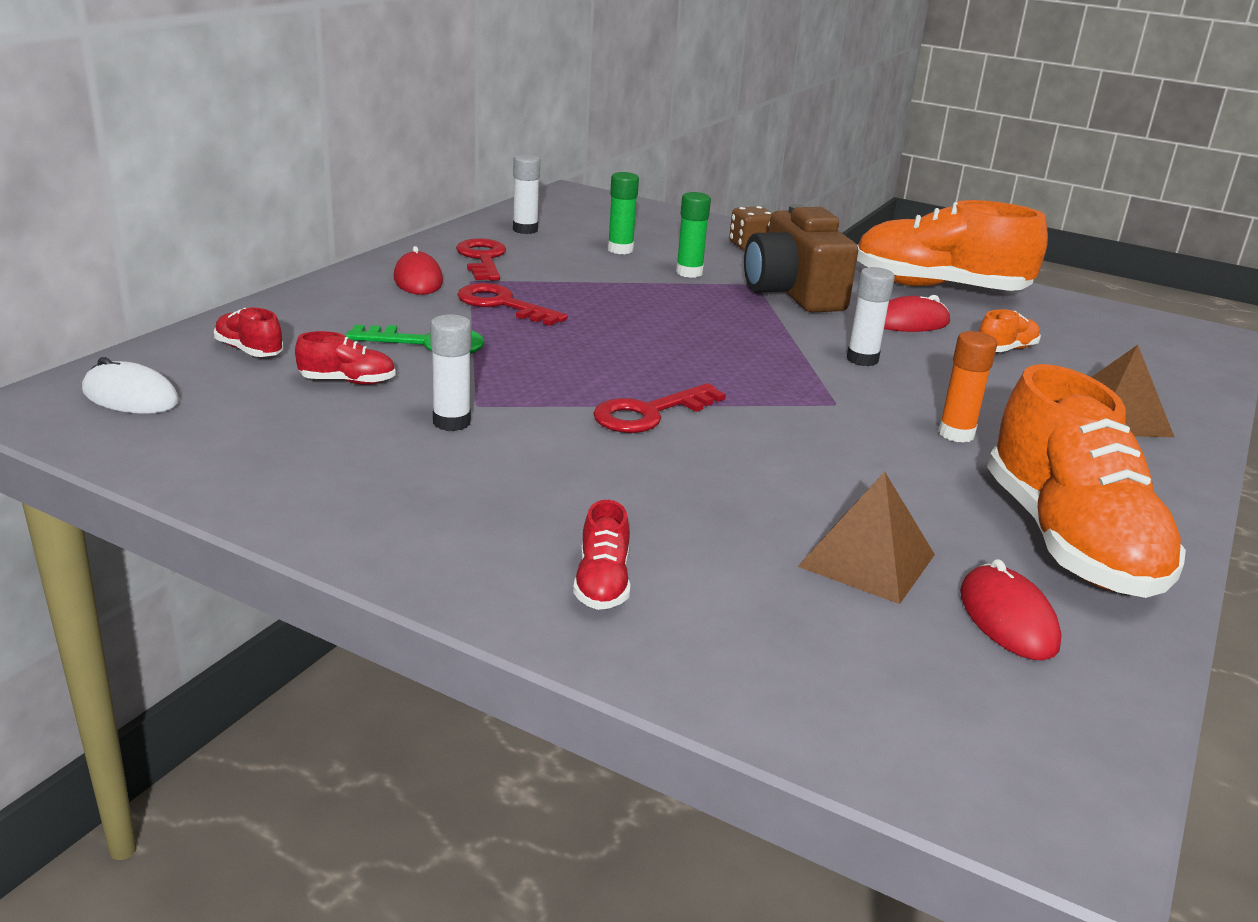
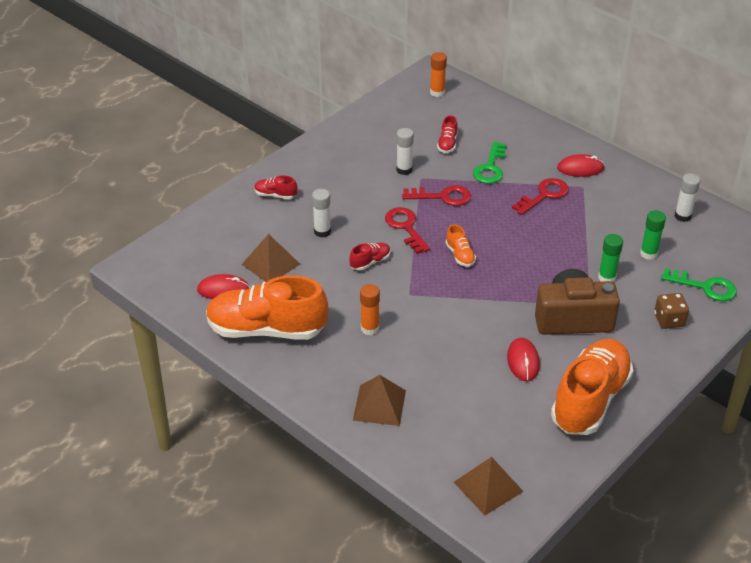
camera: 105 degrees right, 15 degrees up
white mouse [82,357,179,414] -> orange glue stick [430,52,447,97]
red shoe [214,308,283,357] -> red shoe moved to [349,242,391,270]
red key [456,238,506,281] -> red key moved to [402,185,471,206]
white glue stick [847,267,895,366] -> white glue stick moved to [312,189,331,237]
orange shoe [979,309,1041,352] -> orange shoe moved to [446,224,476,267]
none -> brown pyramid [454,457,524,515]
none -> green key [661,268,737,301]

